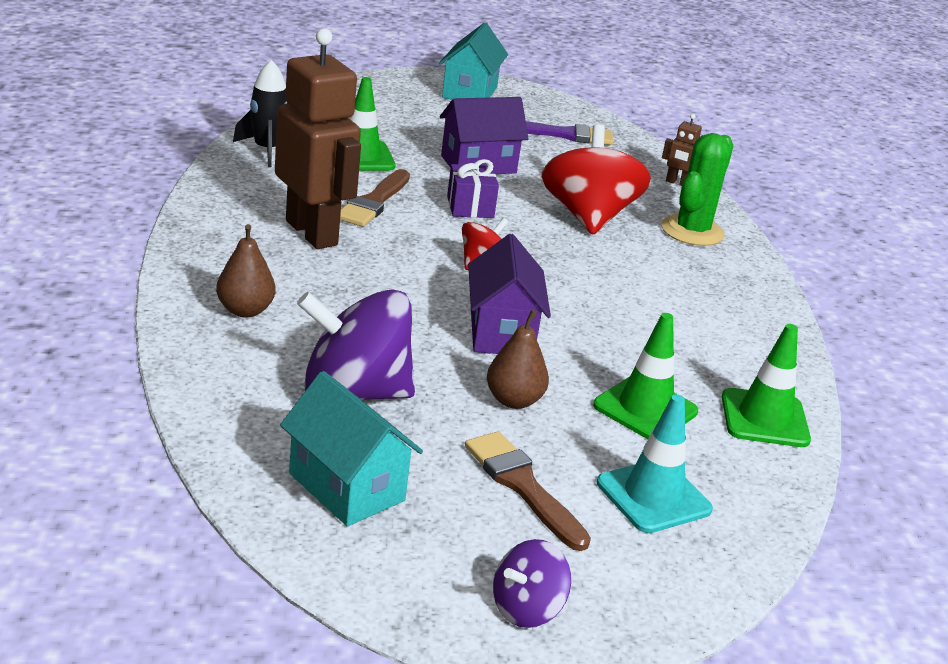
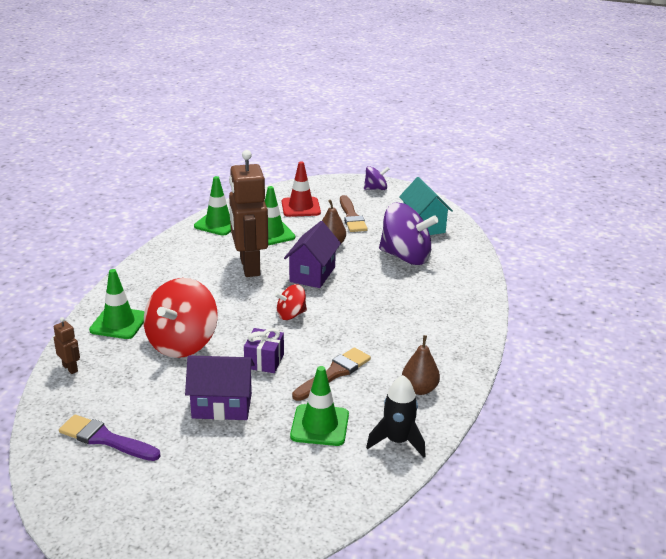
camera: 155 degrees left, 0 degrees up
brown pear [216,224,276,317] -> brown pear moved to [402,335,440,395]
brown robot [275,28,361,249] -> brown robot moved to [229,150,268,277]
turquoise house [439,23,508,100] -> none
turquoise traffic cone [597,394,713,533] -> red traffic cone [282,161,321,217]
green cactus [662,133,733,246] -> green traffic cone [89,269,145,339]

